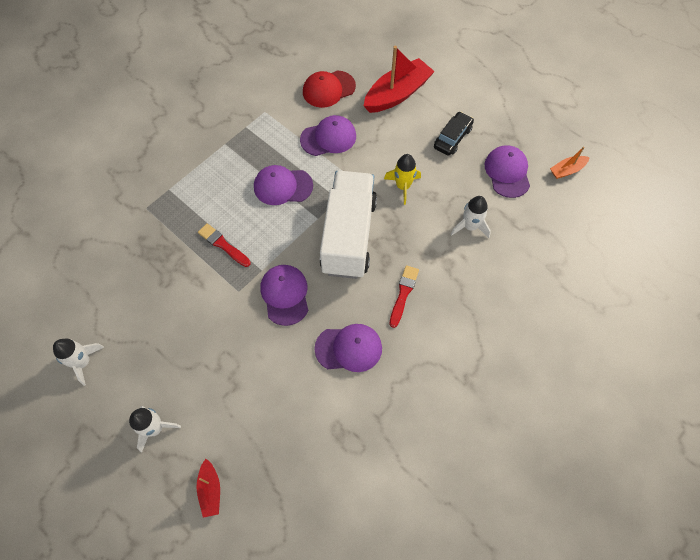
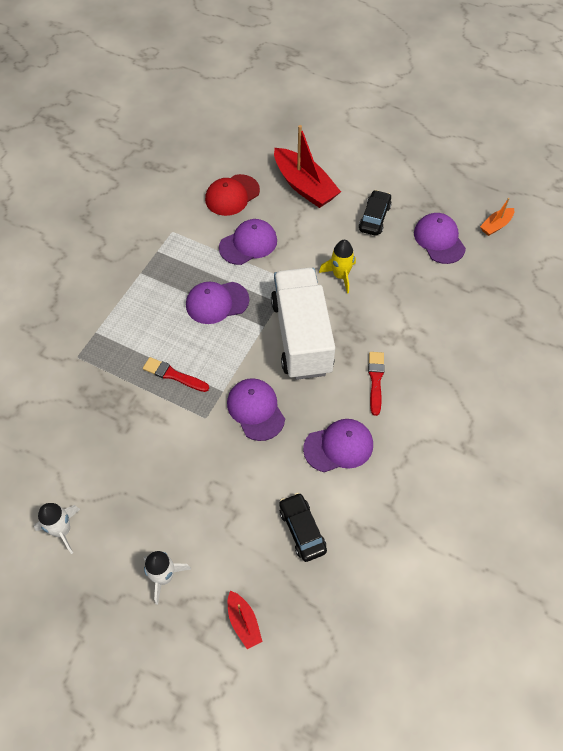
camera: 15 degrees left, 5 degrees down
red boat [364,46,435,113] -> red boat turned 105 degrees clockwise [274,125,341,208]
white rocket [451,196,491,238] -> none
none -> black car [279,493,327,562]

